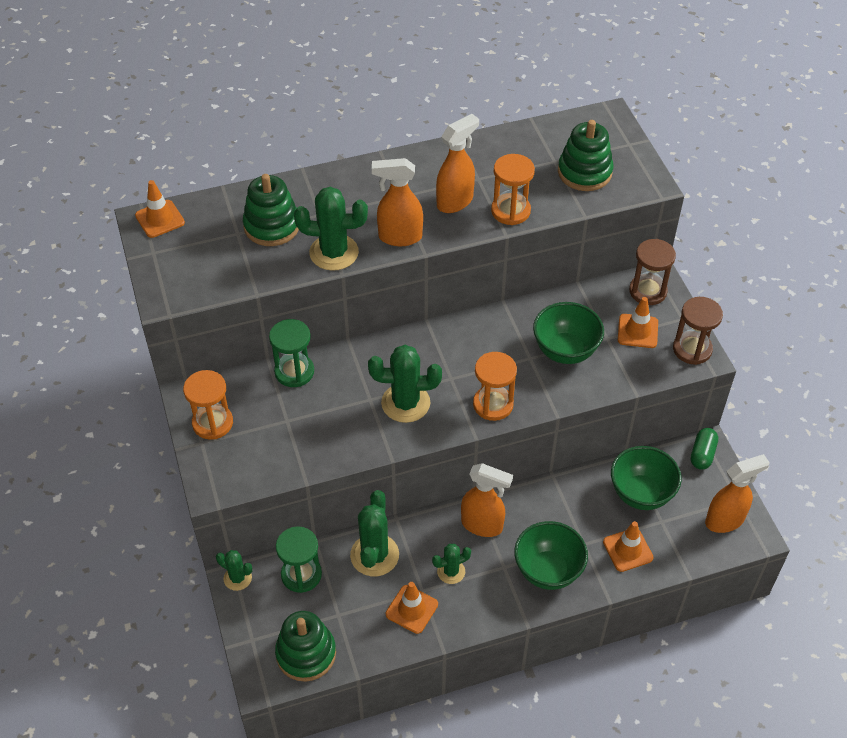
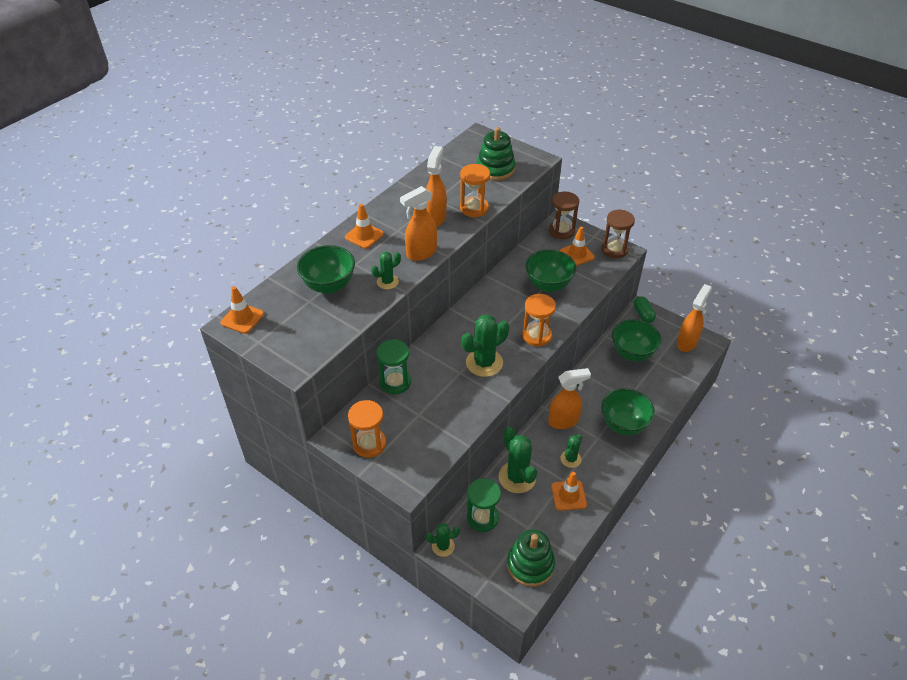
camera: 35 degrees left, 5 degrees down
green stacking toy [243,174,299,246] -> green bowl [297,245,355,294]
green cactus [294,187,368,271] -> green cactus [371,252,401,289], size x0.57
orange traffic cone [603,521,654,572] -> orange traffic cone moved to [345,204,384,249]

